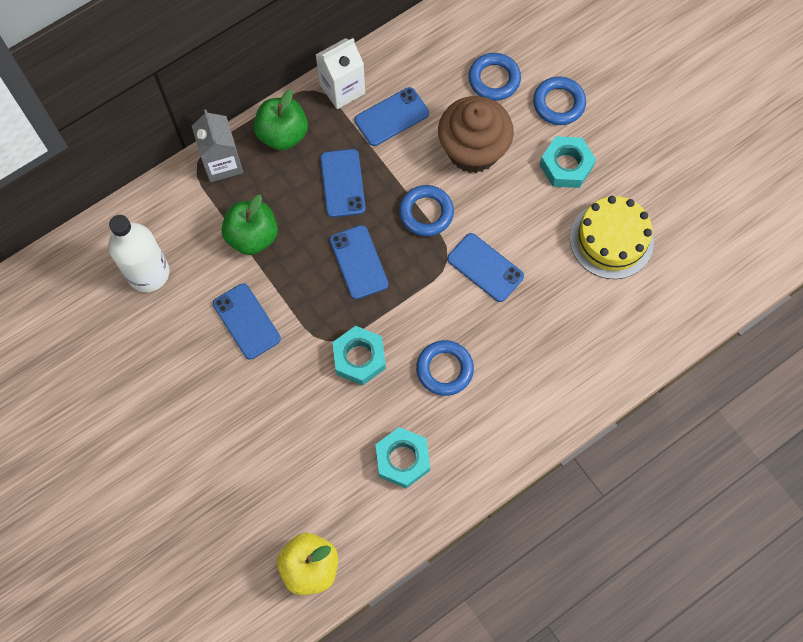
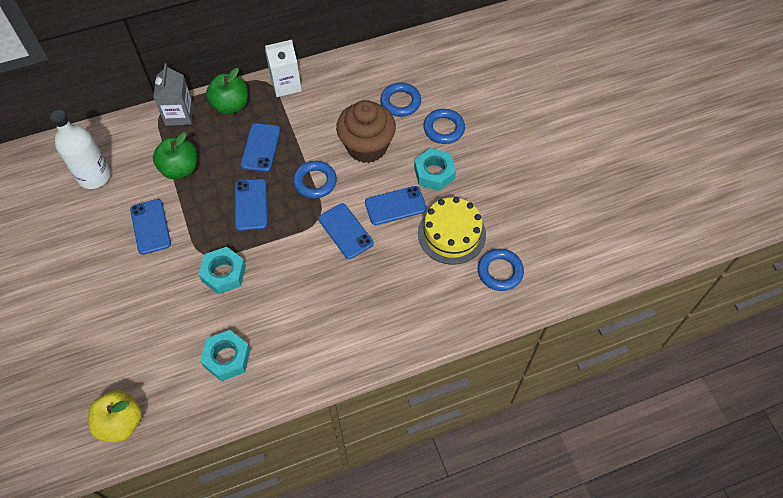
camera: 15 degrees right, 10 degrees down
blue phone [355,87,429,146] -> blue phone moved to [365,186,427,225]
blue ring [416,340,474,396] -> blue ring moved to [478,249,524,291]

